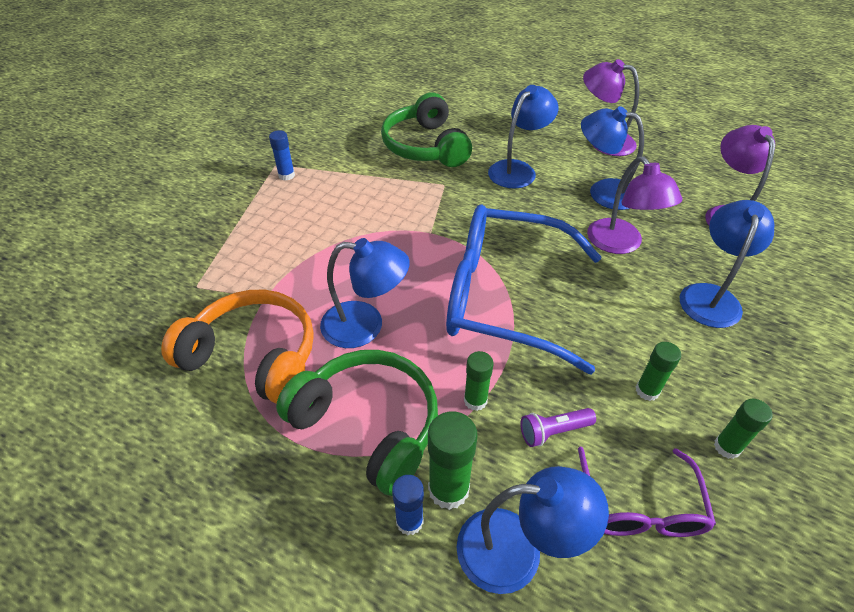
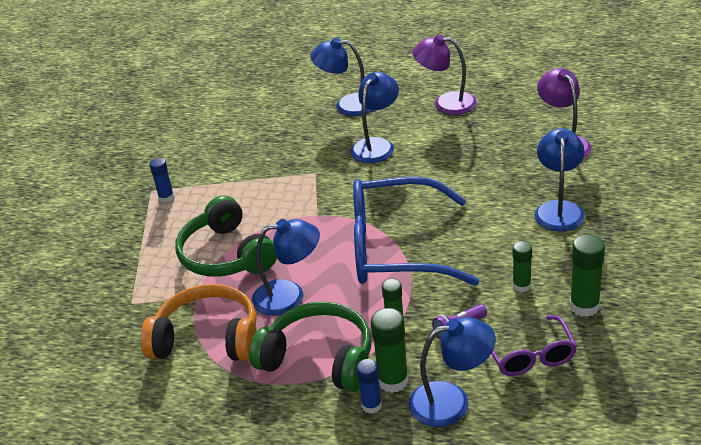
camera: 10 degrees left, 10 degrees down
green headphones [381,92,472,167] -> green headphones moved to [175,195,277,277]
blue lamp [581,106,644,210] -> blue lamp moved to [310,38,373,116]
purple lamp [587,156,682,254] -> none
green glue stick [714,399,772,459] -> green glue stick [570,235,605,317], size x1.55

